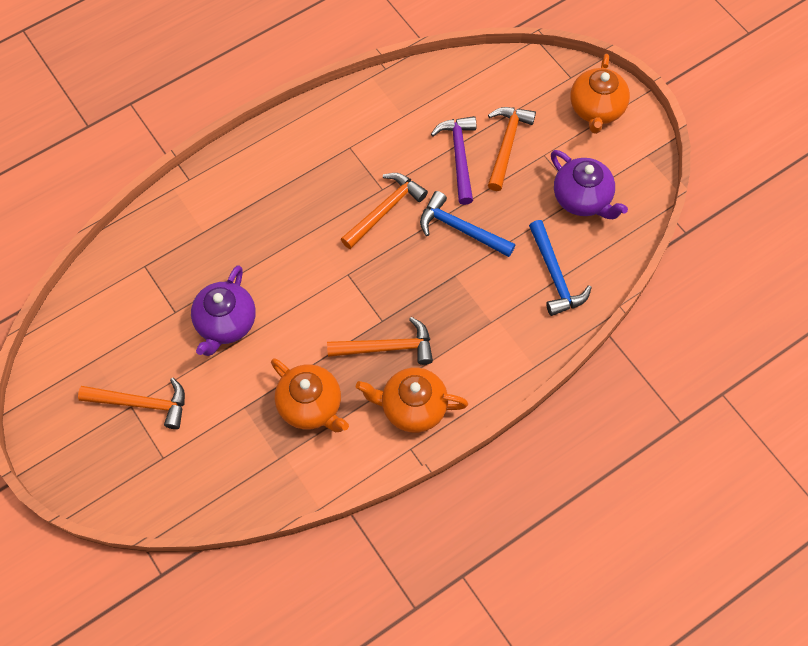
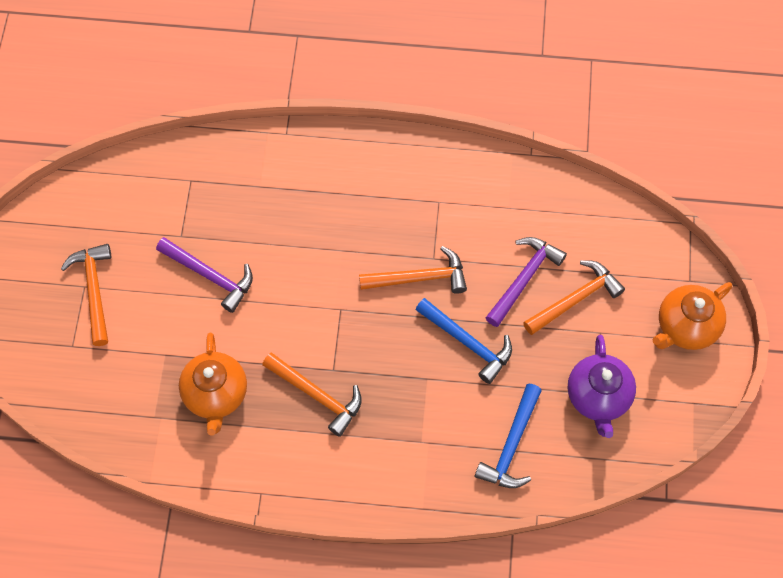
camera: 40 degrees right, 0 degrees up
orange hammer [78,378,185,429] -> orange hammer turned 150 degrees counterclockwise [61,244,111,346]
purple teapot [191,265,256,356] -> purple hammer [156,237,253,313]
orange teapot [356,368,468,433] -> none
blue hammer [420,191,515,257] -> blue hammer turned 150 degrees clockwise [416,298,512,384]

